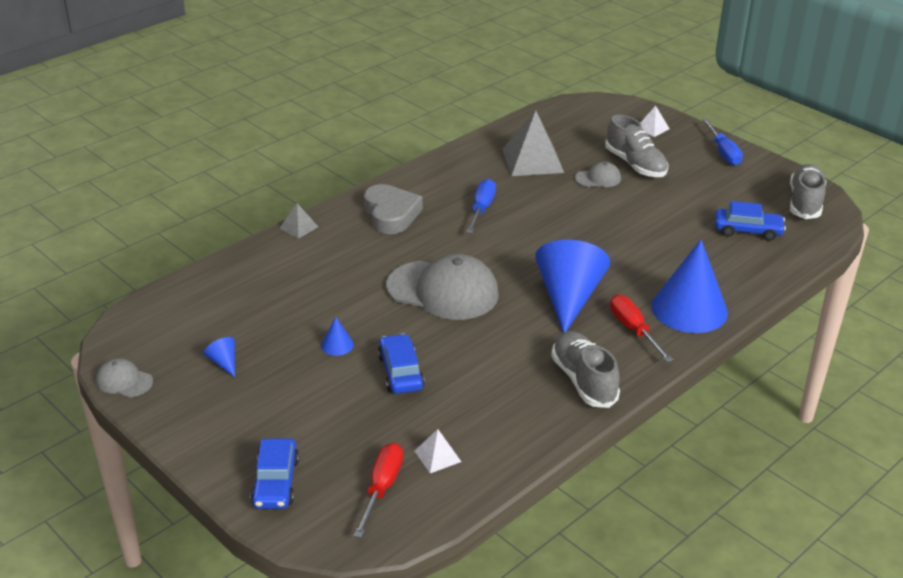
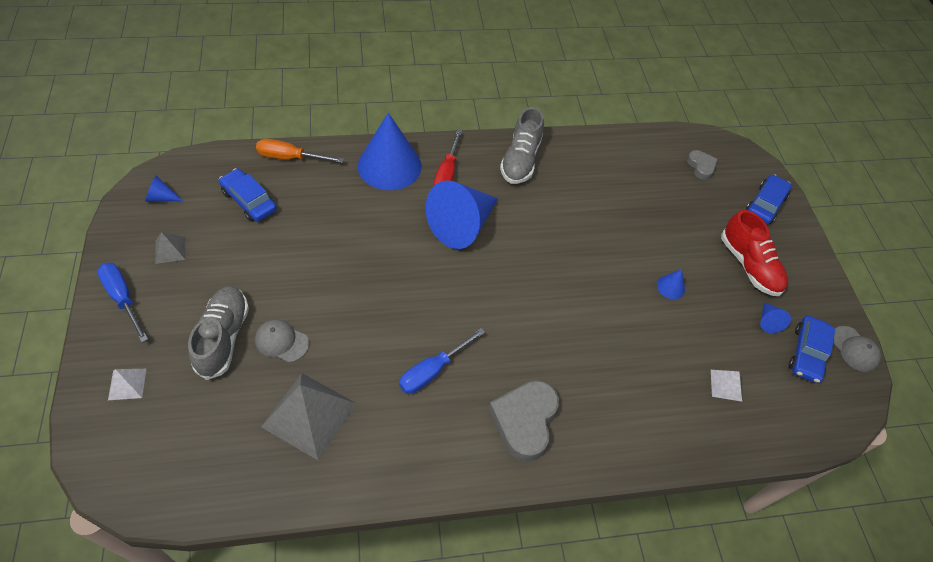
camera: 150 degrees left, 20 degrees up
grey pyramid [280,203,318,239] -> grey pyramid moved to [155,232,186,264]
red screwdriver [354,443,403,538] -> grey heart [687,150,718,180]
blue car [378,334,424,394] -> blue car moved to [789,316,835,383]
grey cap [386,254,499,320] -> none
white pyramid [415,429,461,473] -> white pyramid moved to [711,370,742,402]
blue screwdriver [702,119,743,166] -> blue screwdriver turned 60 degrees counterclockwise [97,263,148,342]
grey shoe [790,164,826,219] -> blue cone [145,176,183,202]
none -> orange screwdriver [256,139,344,163]
none -> red shoe [721,210,788,296]

